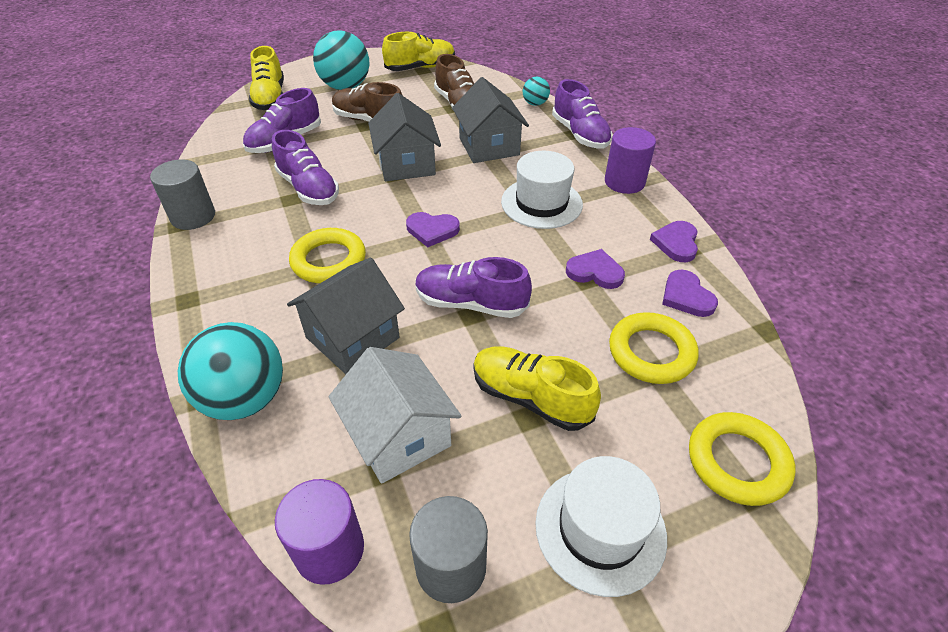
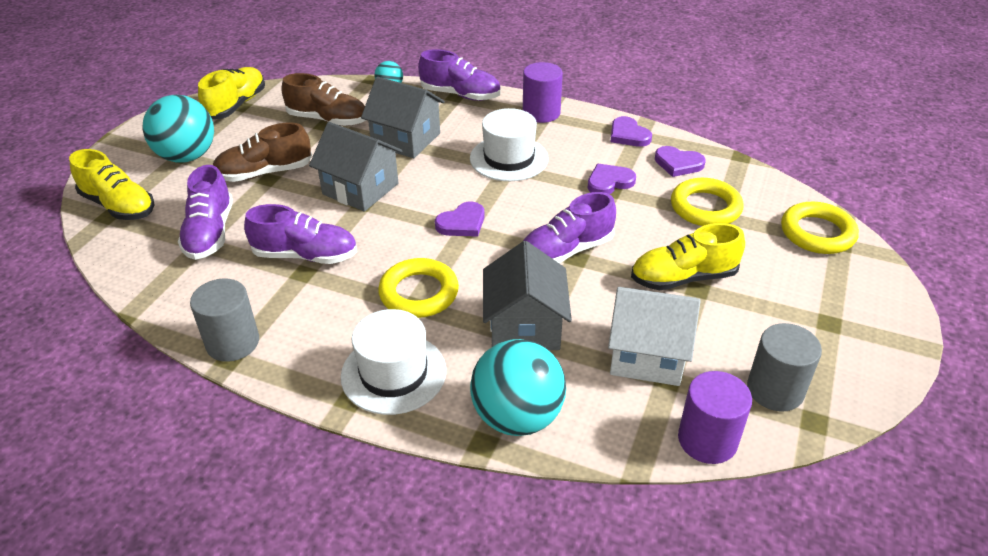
camera: 45 degrees left, 5 degrees down
white hat [535,456,667,597] -> white hat moved to [341,309,446,415]

